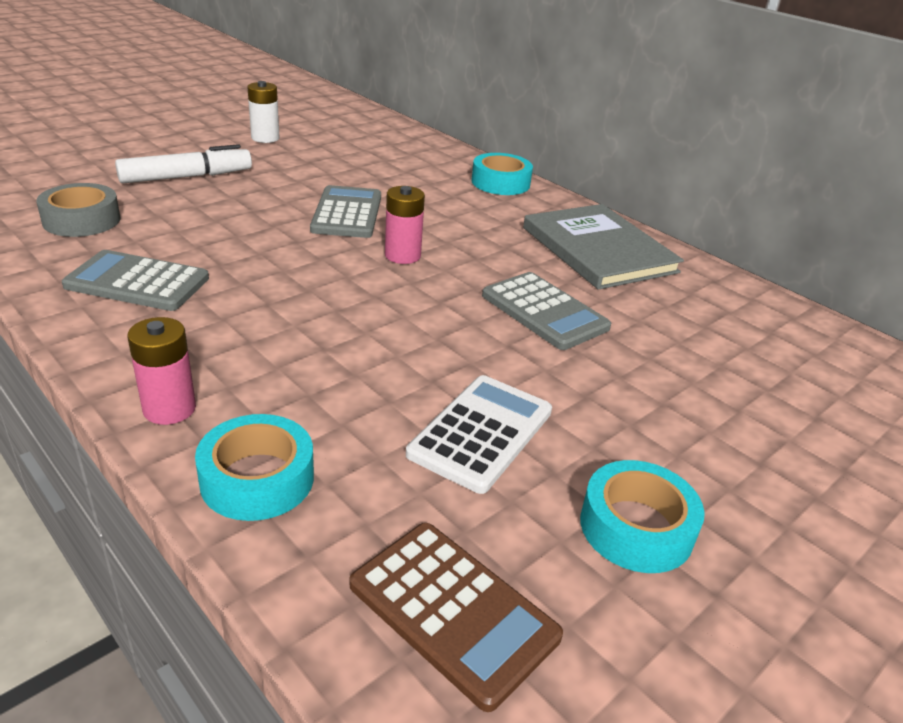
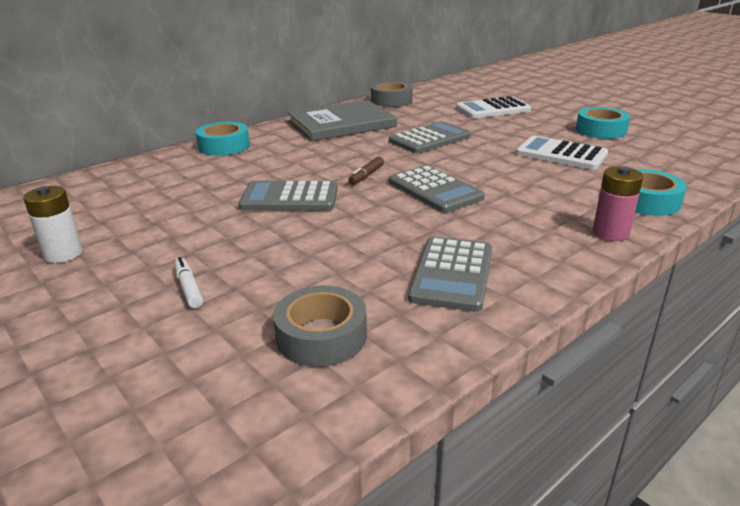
camera: 85 degrees left, 5 degrees down
white marker [115,144,252,184] -> white marker [174,257,203,308], size x0.50
brown calculator [350,523,563,712] -> none
pink battery [385,186,425,264] -> brown marker [348,156,384,185]
none -> grey tape [371,81,413,107]
none -> grey calculator [389,165,485,213]
none -> white calculator [456,96,531,118]

